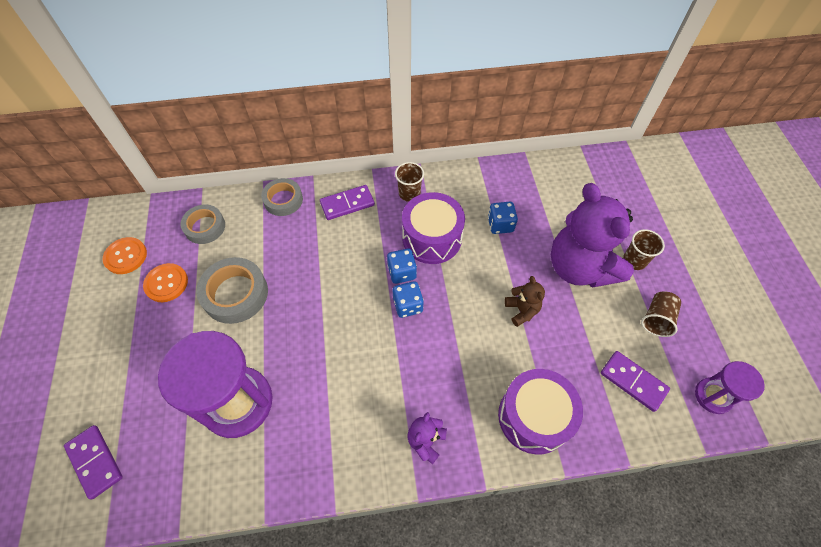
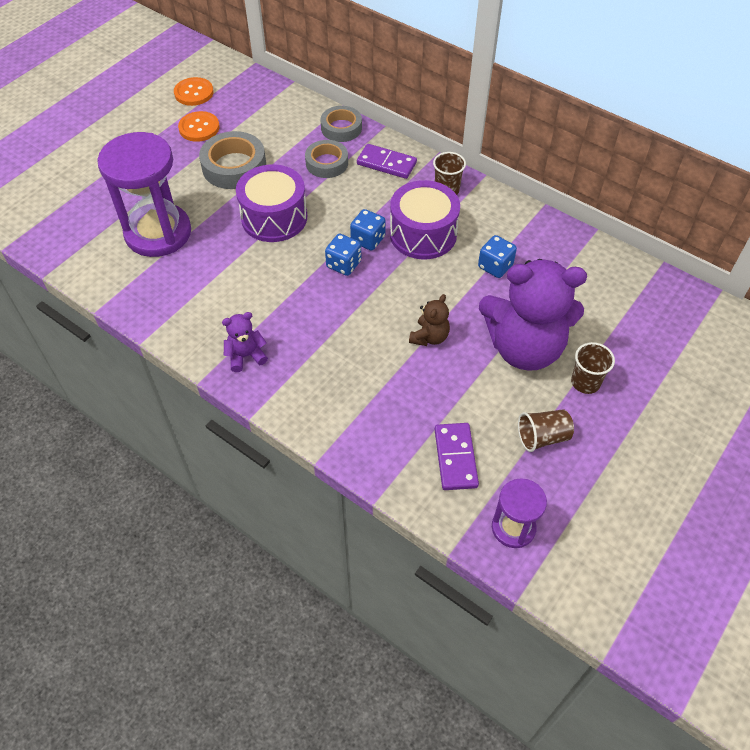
camera: 45 degrees right, 5 degrees down
purple domino [64,425,123,500] -> none
grey tape [180,204,225,244] -> grey tape moved to [305,140,348,178]
purple drum [498,369,583,455] -> purple drum moved to [236,164,307,242]
purple teddy bear [551,183,634,288] -> purple teddy bear turned 105 degrees counterclockwise [479,259,587,371]

